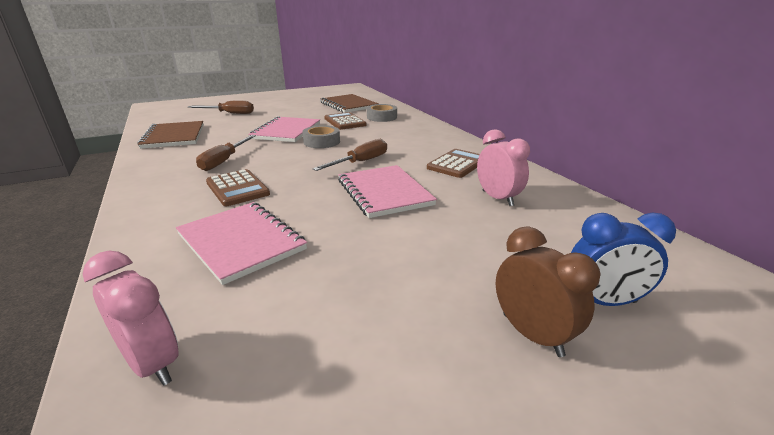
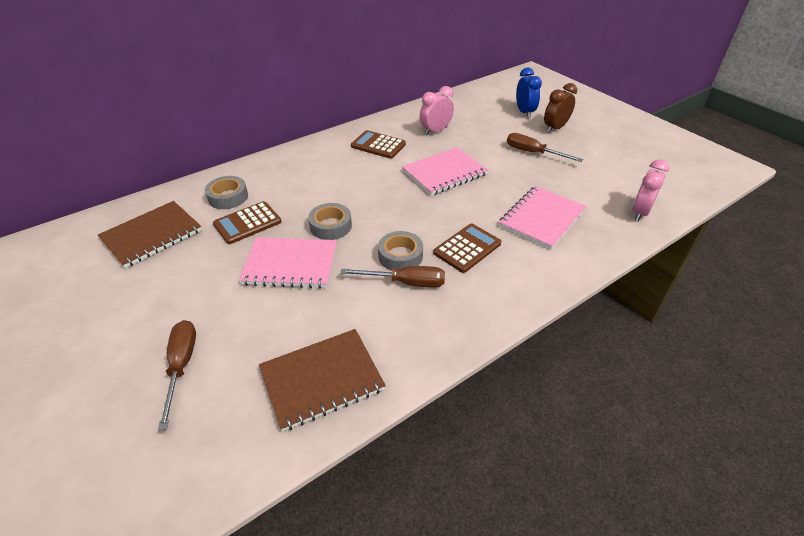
camera: 100 degrees left, 15 degrees up
brown screwdriver [313,139,387,171] -> brown screwdriver moved to [507,133,583,162]
none -> grey tape [378,231,423,271]

